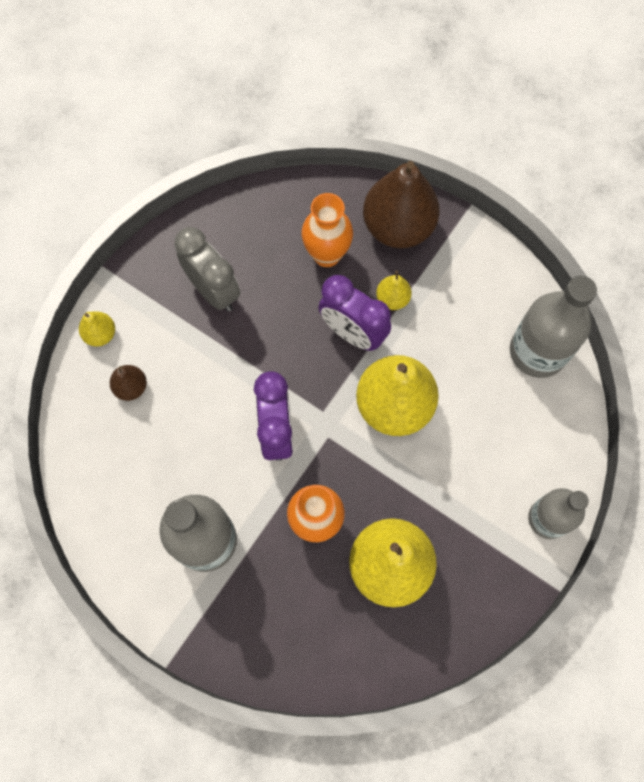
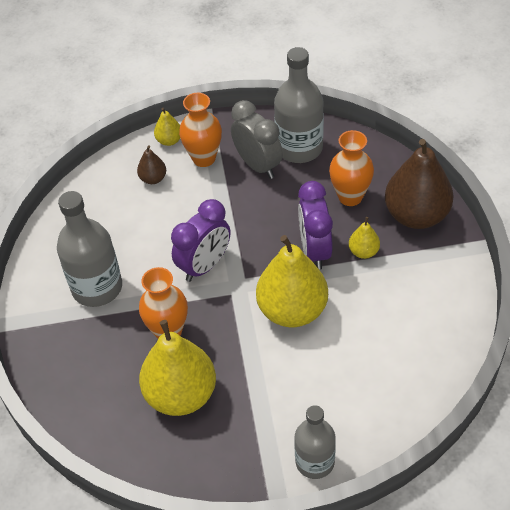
camera: 50 degrees right, 20 degrees down
grey clock [174,227,240,312] -> grey clock turned 45 degrees counterclockwise [231,100,283,179]
grey bottle [510,276,597,378] -> grey bottle moved to [274,47,324,163]
none -> orange vase [179,93,222,167]

